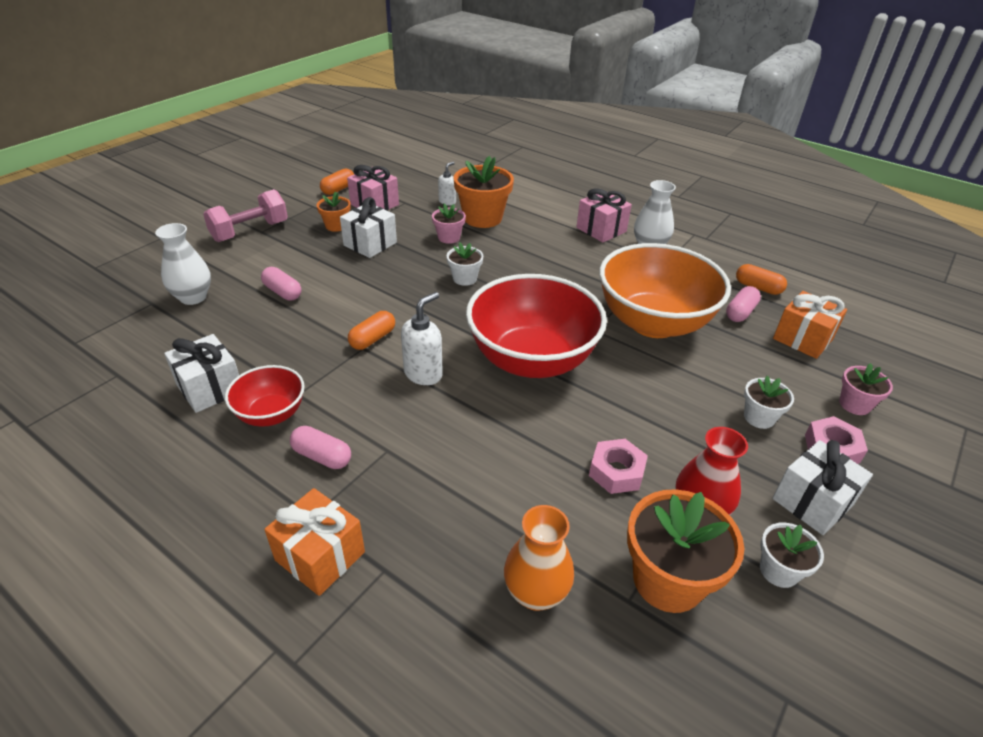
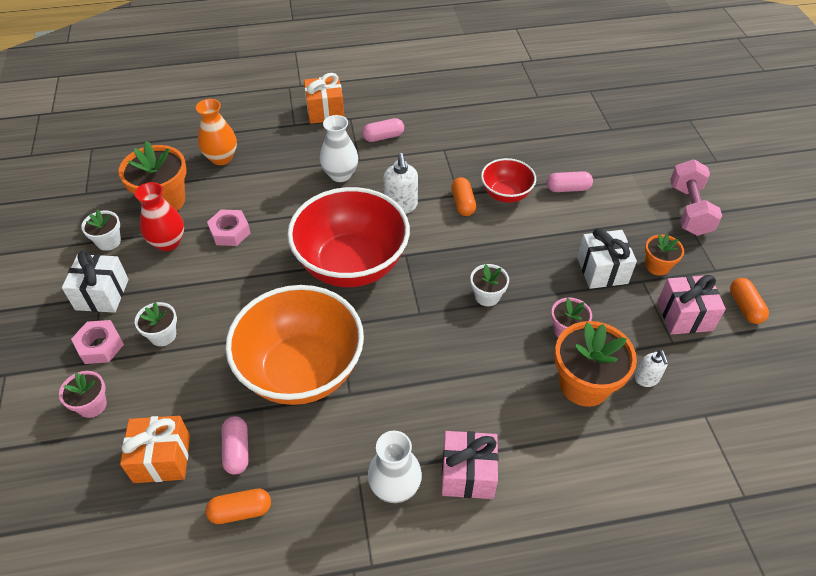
camera: 135 degrees right, 10 degrees up
white vase [155,223,211,305] -> white vase moved to [320,115,358,182]
white gift [164,334,239,413] -> none
red bowl [225,365,305,427] -> red bowl moved to [481,158,536,203]

